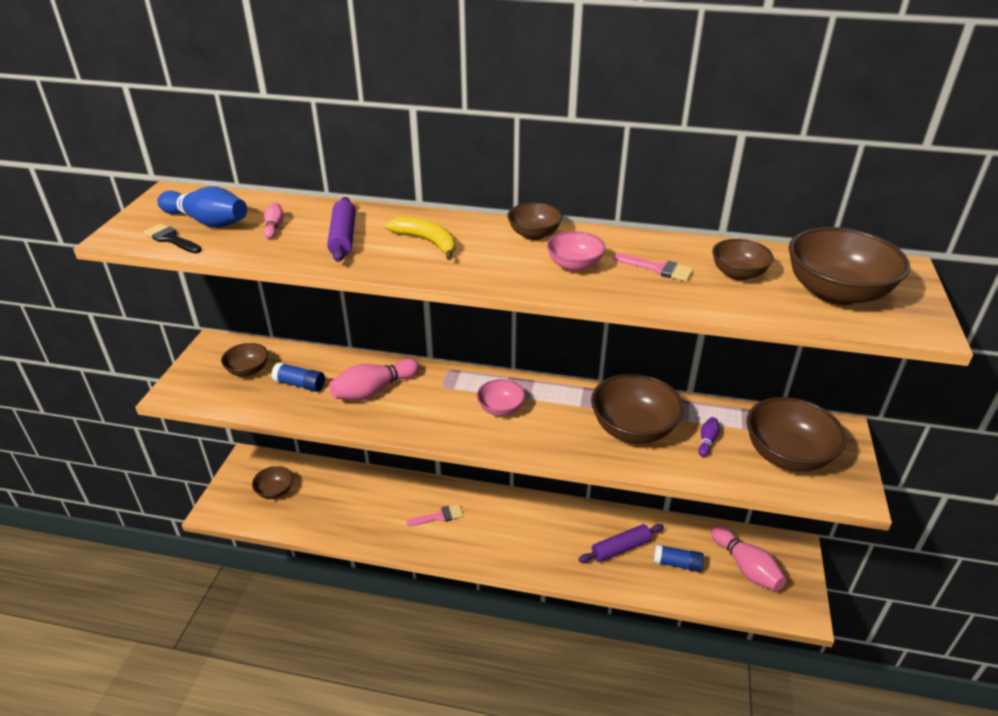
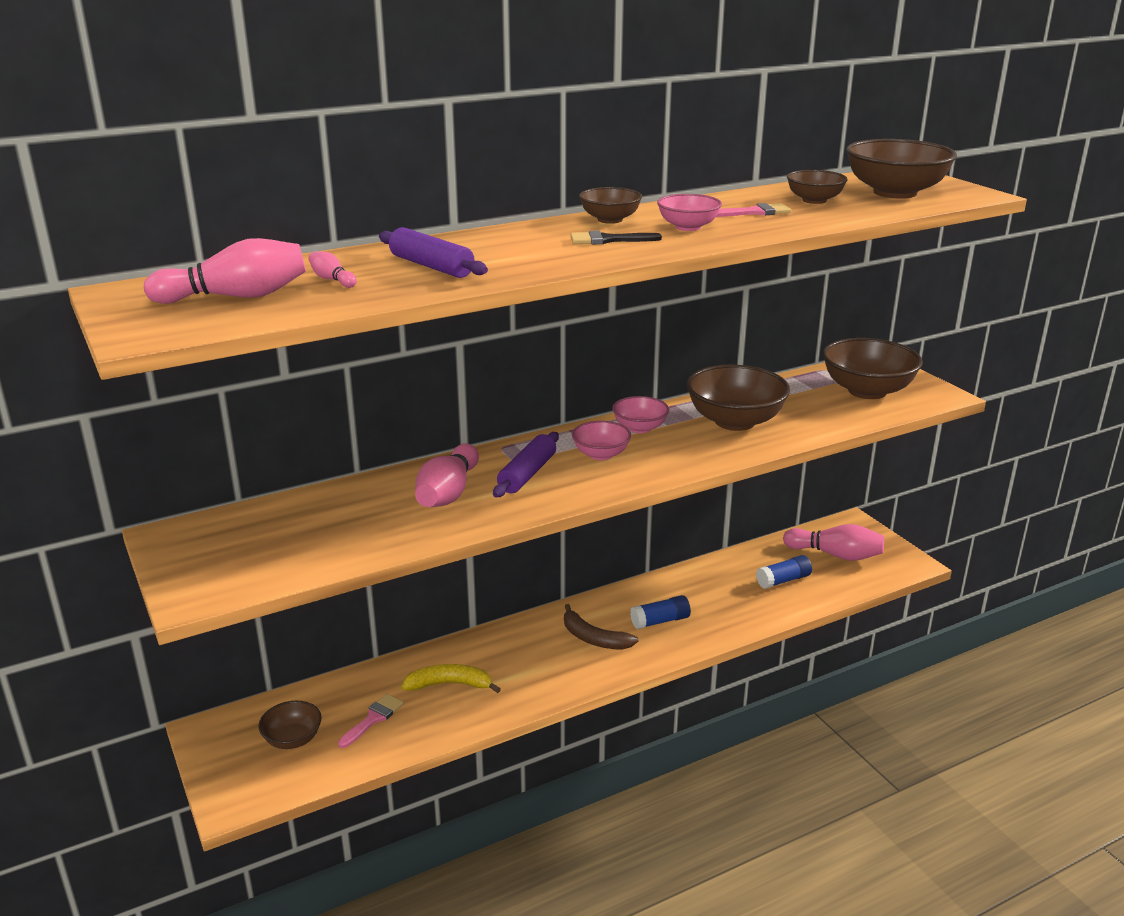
camera: 40 degrees left, 10 degrees down
black brush [143,223,202,253] -> black brush moved to [570,231,662,244]
blue bowling pin [157,186,247,227] -> pink bowling pin [144,238,306,304]
brown bowl [221,343,268,376] -> none
blue glue stick [271,362,325,392] -> blue glue stick moved to [630,595,691,629]
yellow banana [385,217,456,260] -> yellow banana moved to [401,664,501,693]
pink brush [406,504,463,526] -> pink brush moved to [338,694,404,748]
purple rolling pin [578,524,664,563] -> purple rolling pin moved to [493,432,559,497]
purple bowling pin [698,417,719,457] -> none
none -> brown banana [564,604,638,650]
none -> pink bowl [612,396,669,433]

